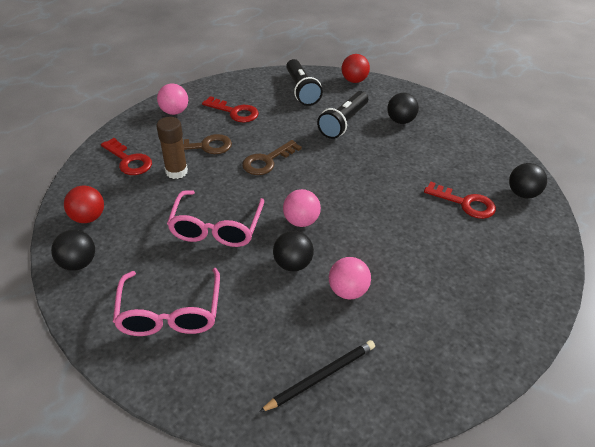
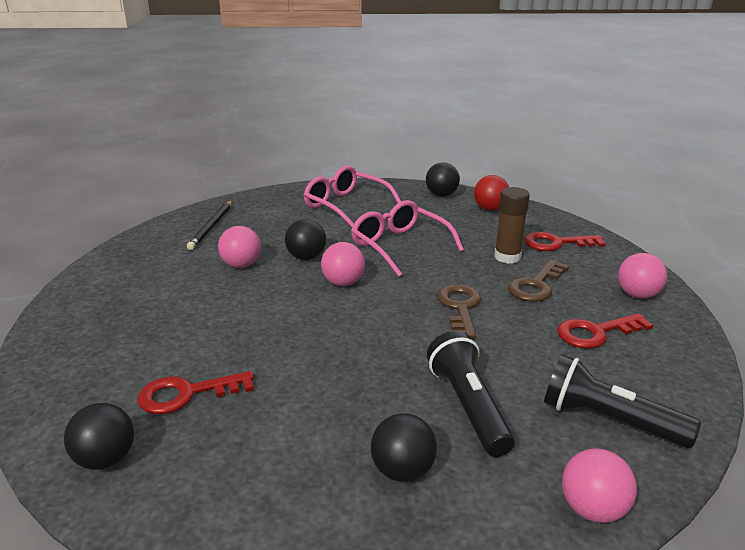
camera: 135 degrees right, 15 degrees down
red ball [342,54,370,83] -> pink ball [562,448,637,523]

